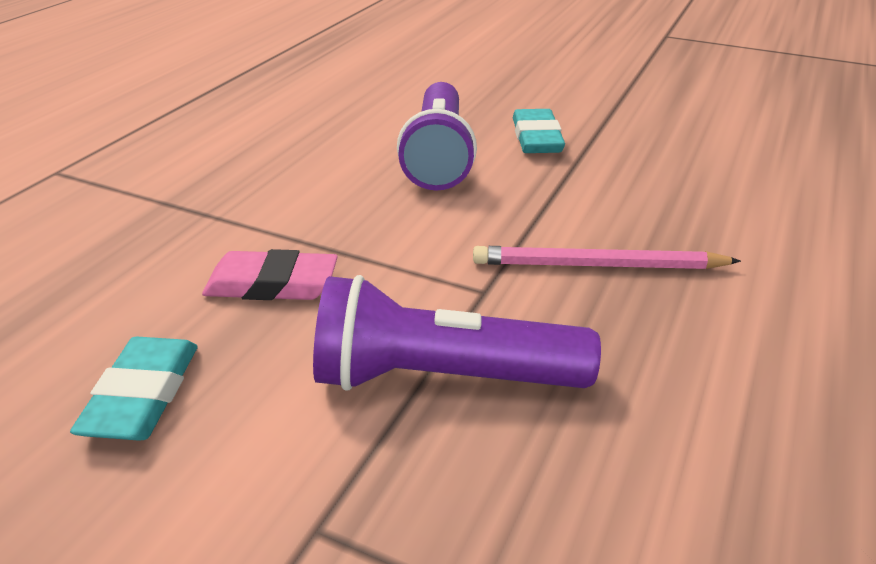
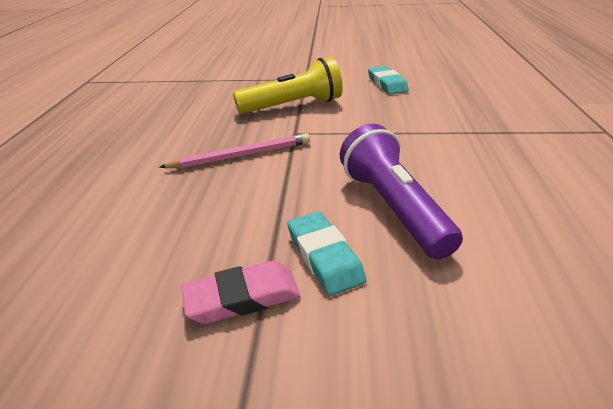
camera: 160 degrees right, 0 degrees up
pink eraser [202,249,338,300] -> pink eraser moved to [181,260,300,324]
purple flashlight [313,275,601,391] -> yellow flashlight [233,57,343,114]

